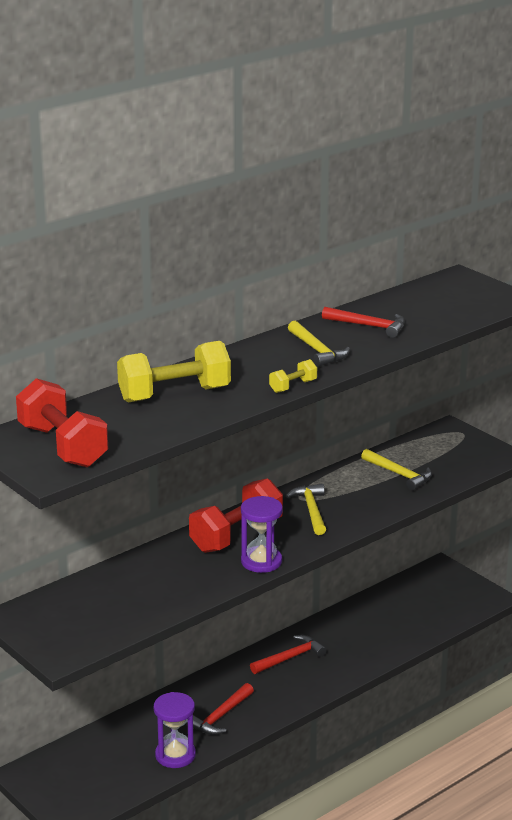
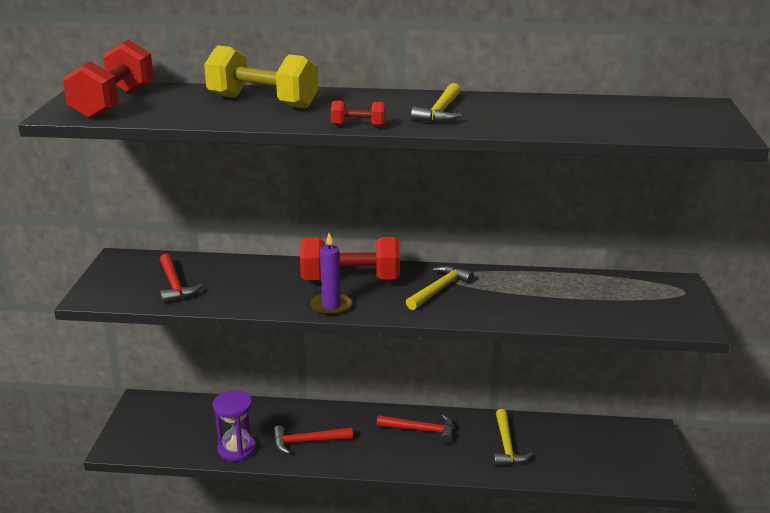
camera: 45 degrees right, 0 degrees up
purple hourglass [241,496,283,573] -> purple candle [310,233,352,316]
yellow dumbbell [269,359,317,393] -> red dumbbell [331,101,386,127]
red hammer [322,307,405,338] -> red hammer moved to [160,253,202,303]
yellow hammer [361,449,432,491] -> yellow hammer moved to [493,409,533,466]

